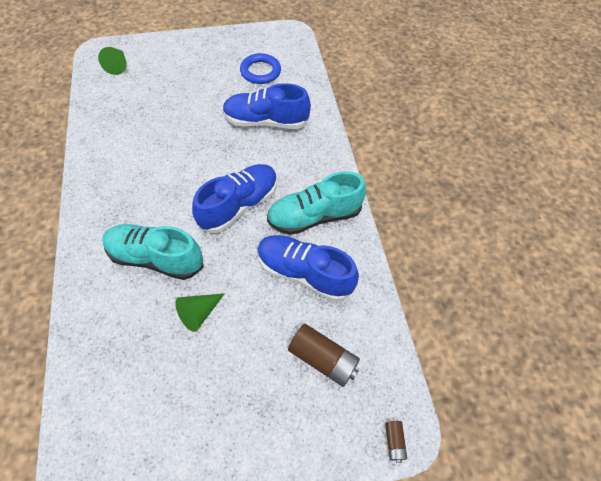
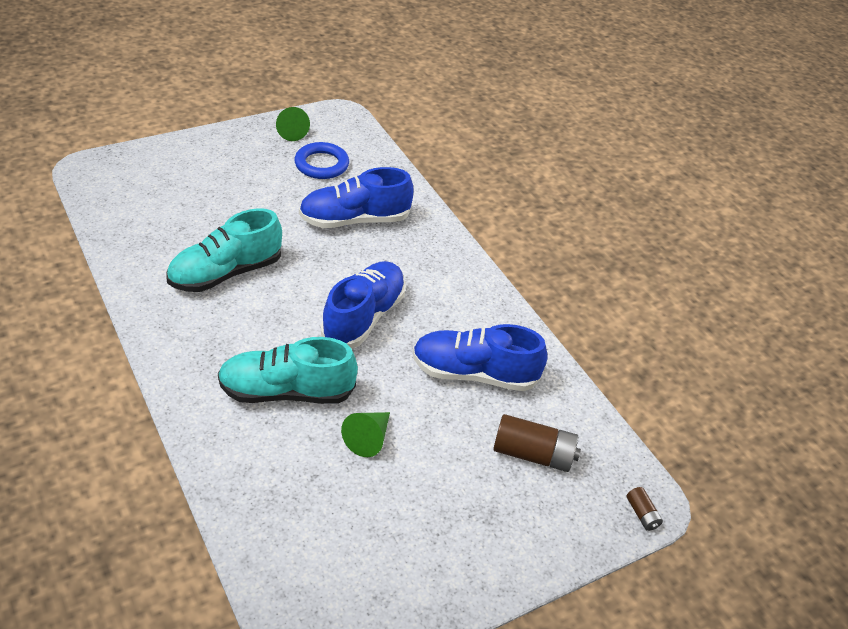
camera: 20 degrees left, 15 degrees down
green cone [98,47,127,75] -> green cone moved to [276,107,310,141]
turquoise shoe [267,172,366,235] -> turquoise shoe moved to [166,208,282,292]

